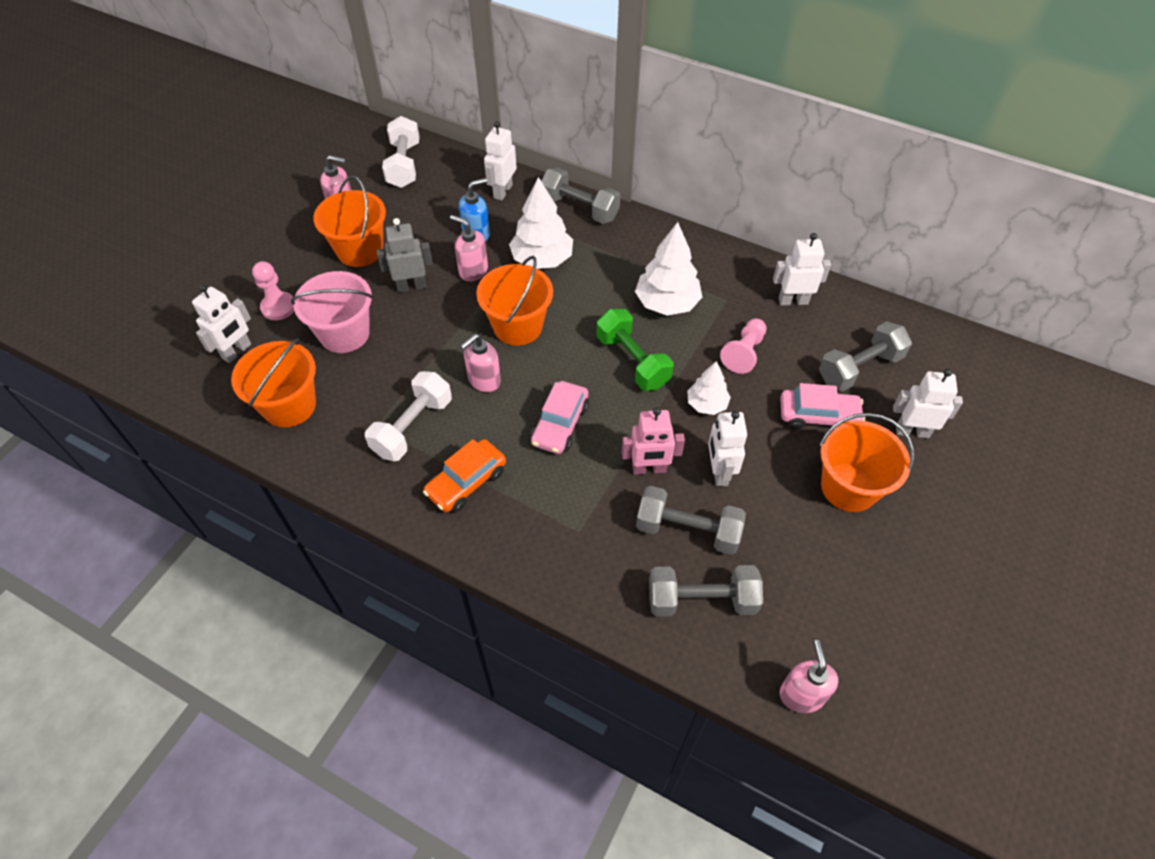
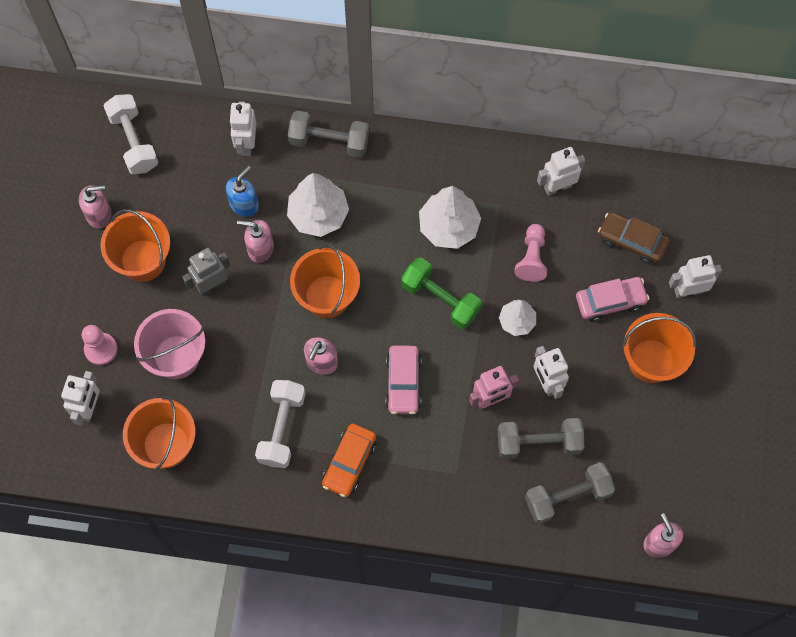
camera: 20 degrees left, 15 degrees up
grey dumbbell [819,322,912,391] -> brown car [598,212,669,264]

